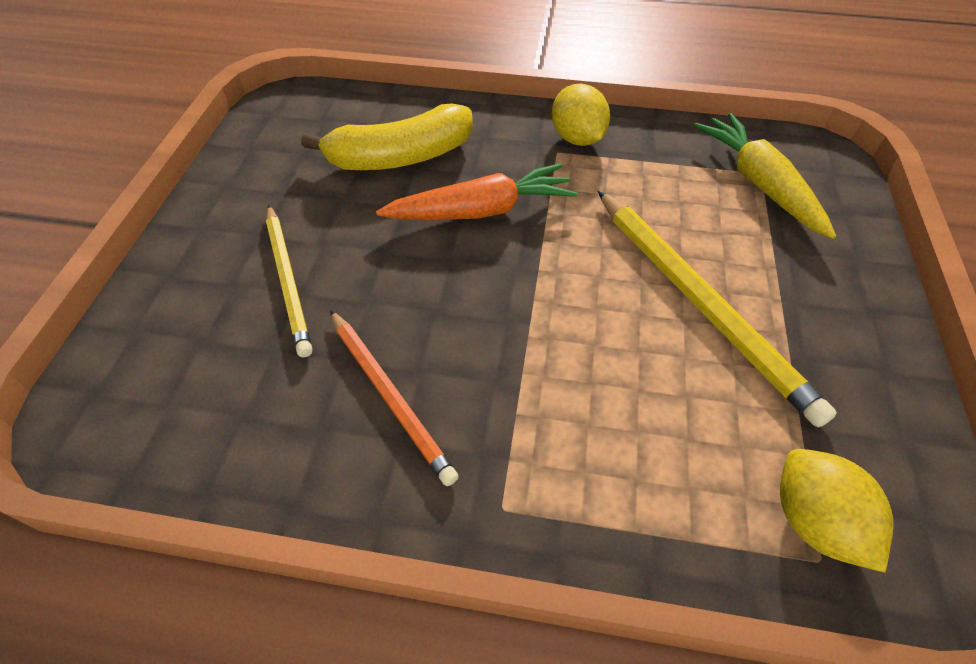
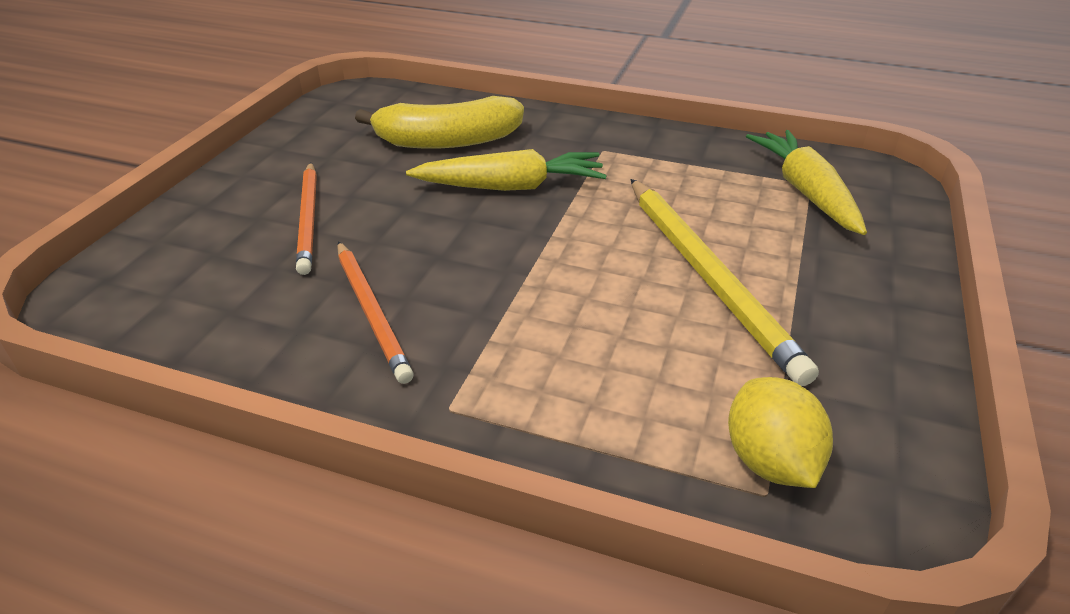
camera: 10 degrees right, 15 degrees down
yellow pencil [266,205,313,357] -> orange pencil [296,162,317,275]
orange carrot [376,163,578,220] -> yellow carrot [406,149,607,191]
yellow lemon [552,84,610,146] -> none

